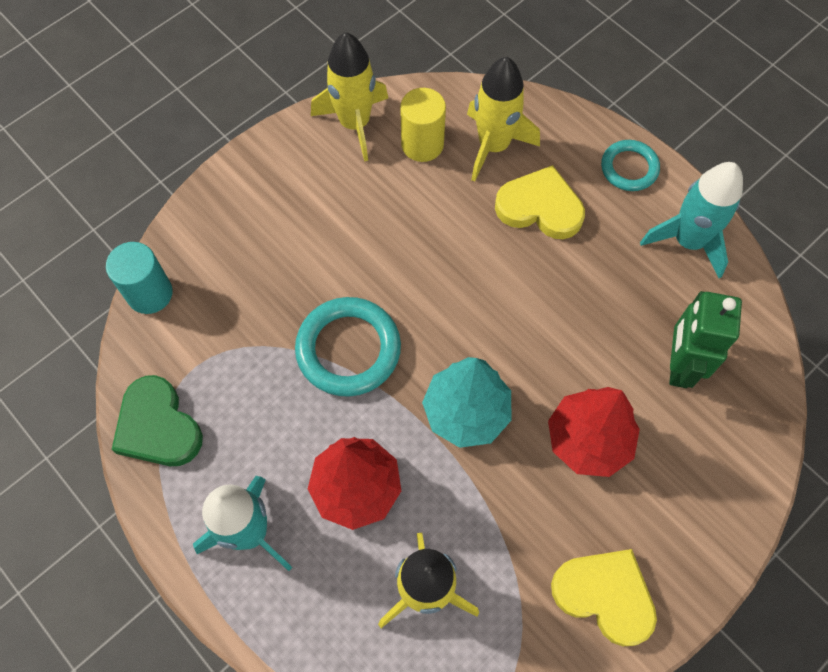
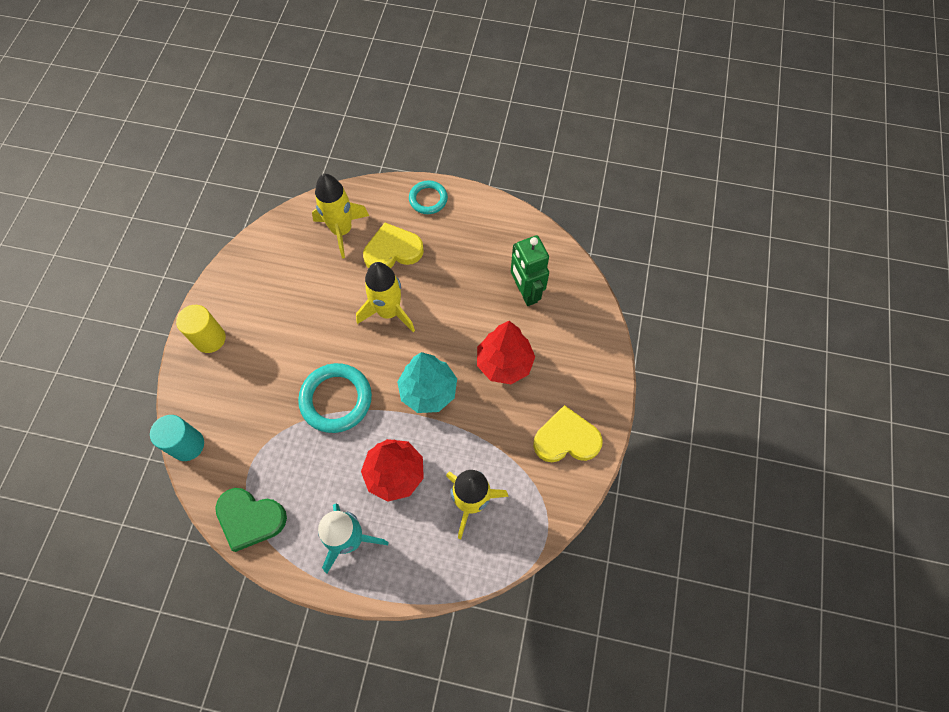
camera: 35 degrees left, 0 degrees up
yellow rocket [311,32,388,162] -> yellow rocket moved to [356,262,415,332]
yellow cylinder [400,88,446,162] -> yellow cylinder moved to [176,305,226,353]
turquoise rocket [640,162,743,278] -> none

